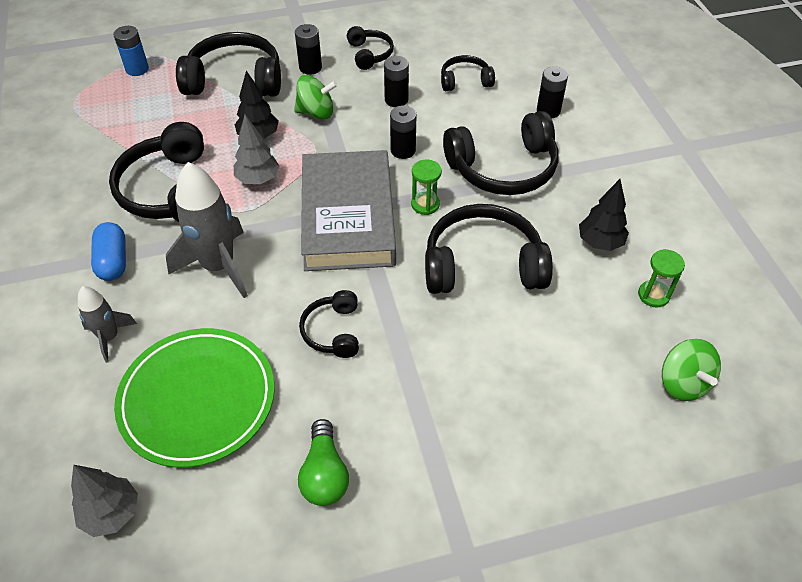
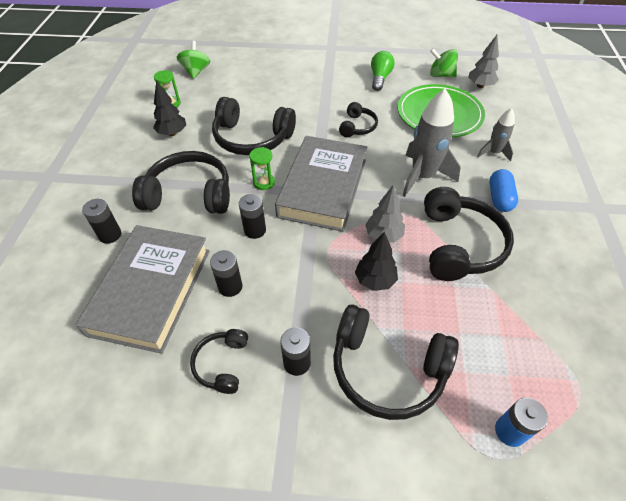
camera: 160 degrees left, 0 degrees up
green spinning top [294,75,337,120] -> green spinning top moved to [430,48,458,77]
black headphones [441,55,495,91] -> grey book [75,225,210,354]

